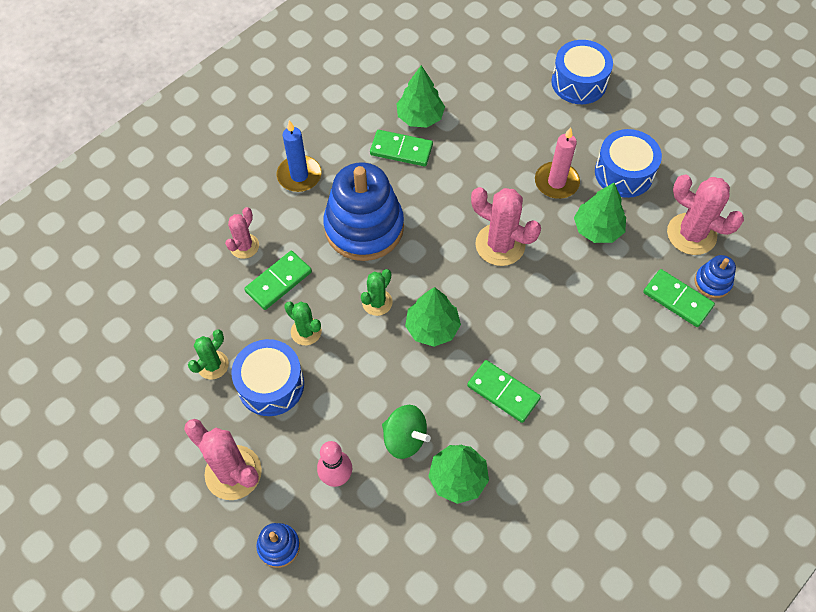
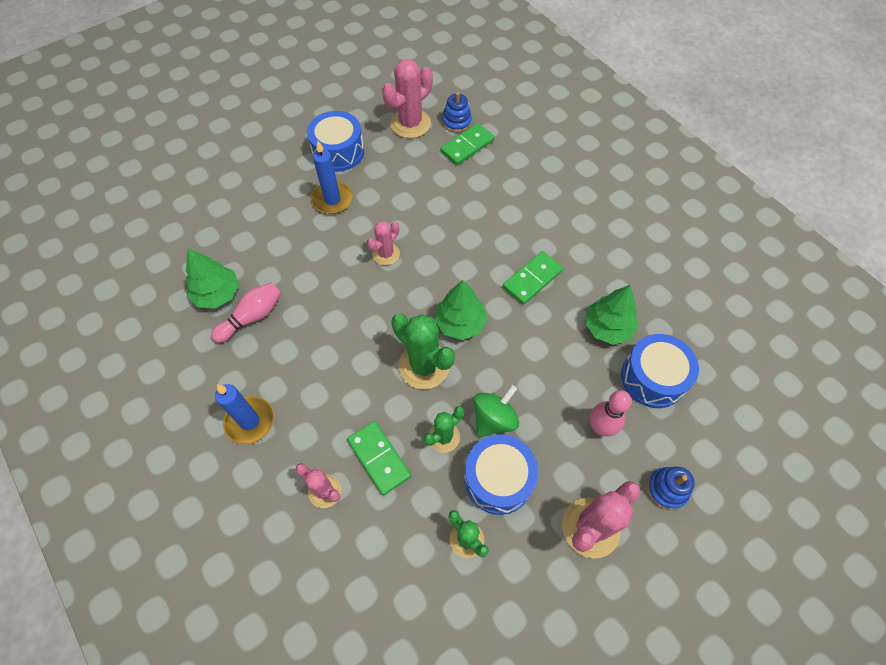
camera: 80 degrees left, 0 degrees up
blue stacking toy [323,162,404,261] -> none
green cactus [361,269,393,316] -> green cactus [391,314,455,389], size x1.69
green domino [370,130,433,166] -> pink bowling pin [211,282,281,343]
green spinning top [382,405,431,459] -> green spinning top moved to [473,385,519,438]
pink cactus [471,187,541,266] -> pink cactus [367,221,400,265], size x0.59
pink candle [535,127,580,199] -> blue candle [311,141,353,214]
blue drum [551,40,613,104] -> blue drum moved to [621,334,699,408]
green tree [574,183,626,243] -> none

